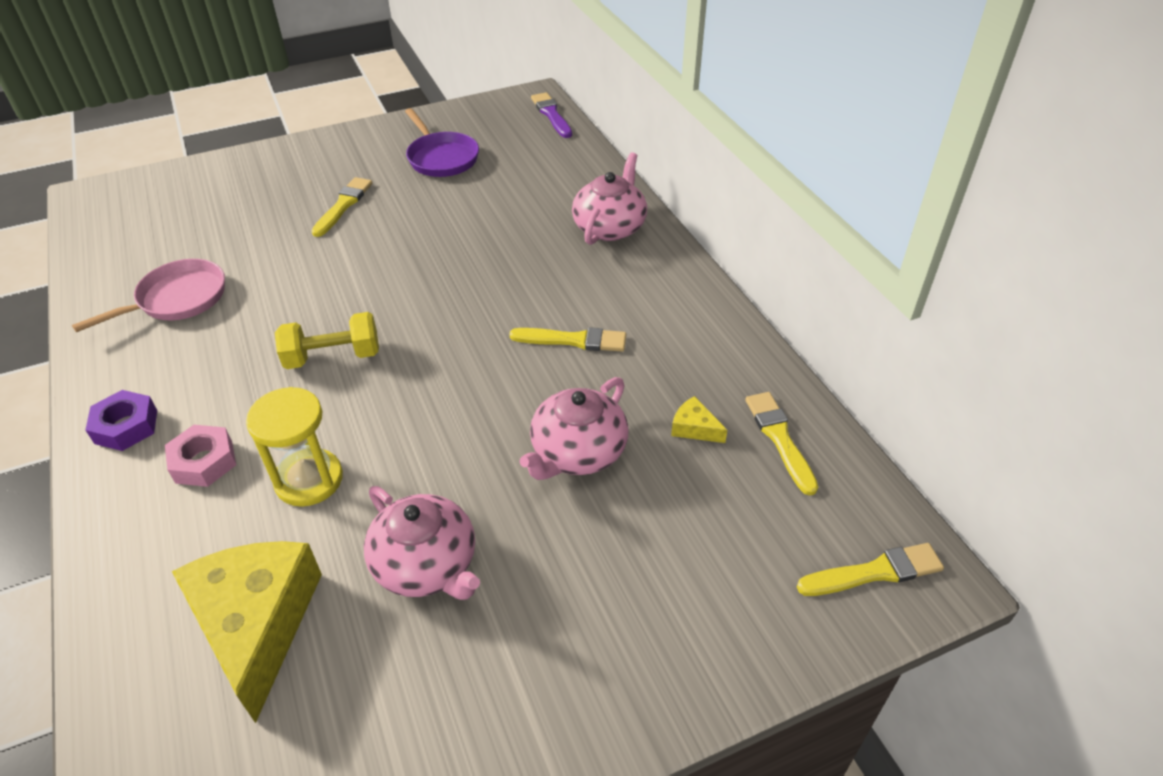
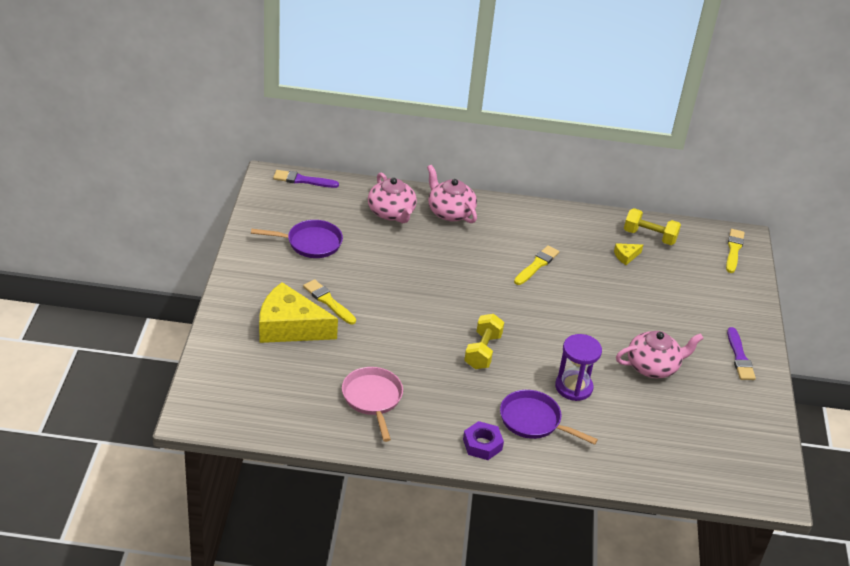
camera: 65 degrees left, 5 degrees down
pink nut [165,425,236,487] -> purple pan [500,390,598,445]
yellow cheese [172,541,322,723] -> yellow cheese moved to [259,282,338,343]
yellow hourglass [246,387,343,507] -> purple hourglass [555,334,602,401]
pink teapot [520,377,629,480] -> pink teapot moved to [368,173,417,223]
yellow brush [745,392,818,496] -> yellow dumbbell [624,208,681,245]
none -> purple brush [727,327,756,380]

